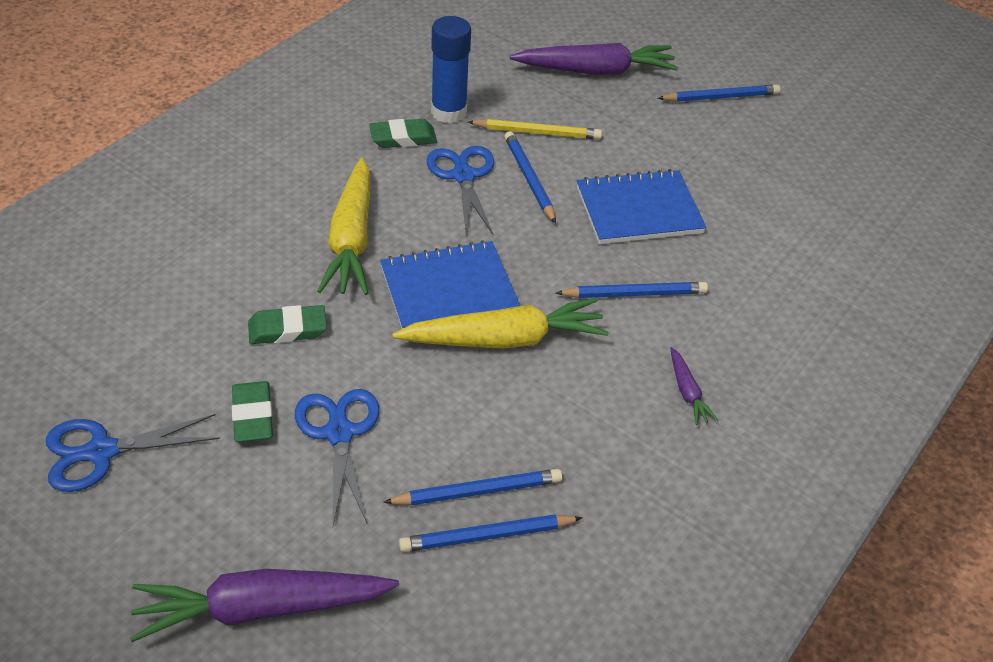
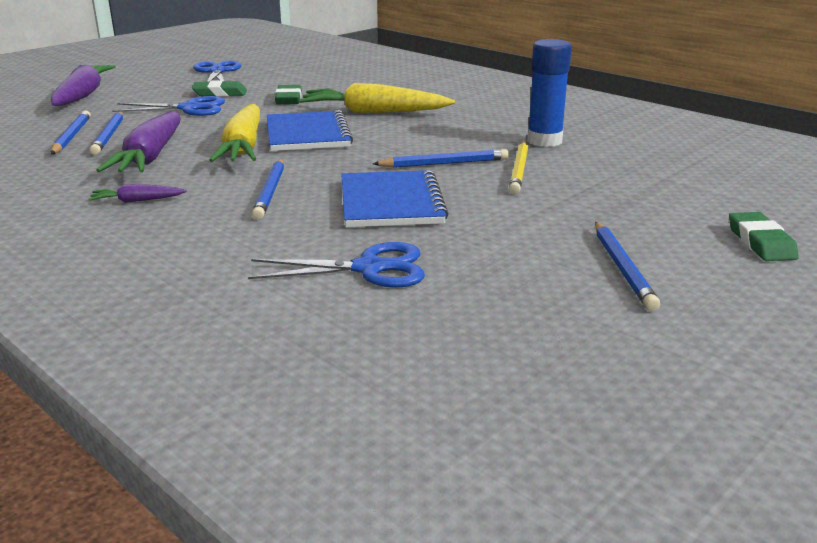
camera: 100 degrees right, 20 degrees down
green eraser [369,119,437,148] -> green eraser moved to [729,212,799,261]
blue scissors [426,146,494,235] -> blue scissors moved to [248,242,425,288]
purple carrot [510,43,678,75] -> purple carrot moved to [96,112,181,173]

